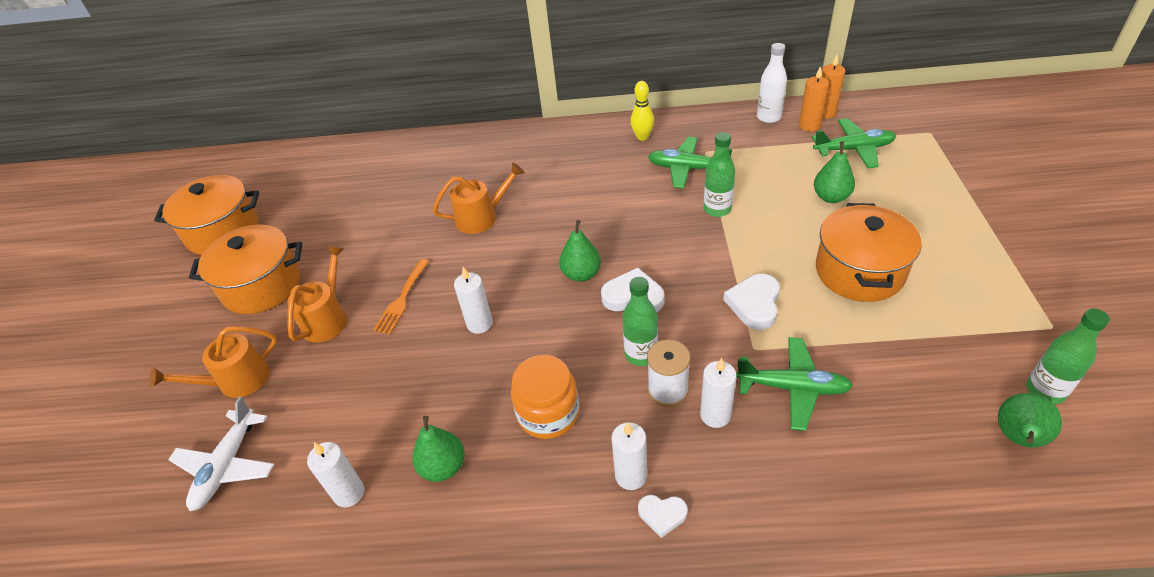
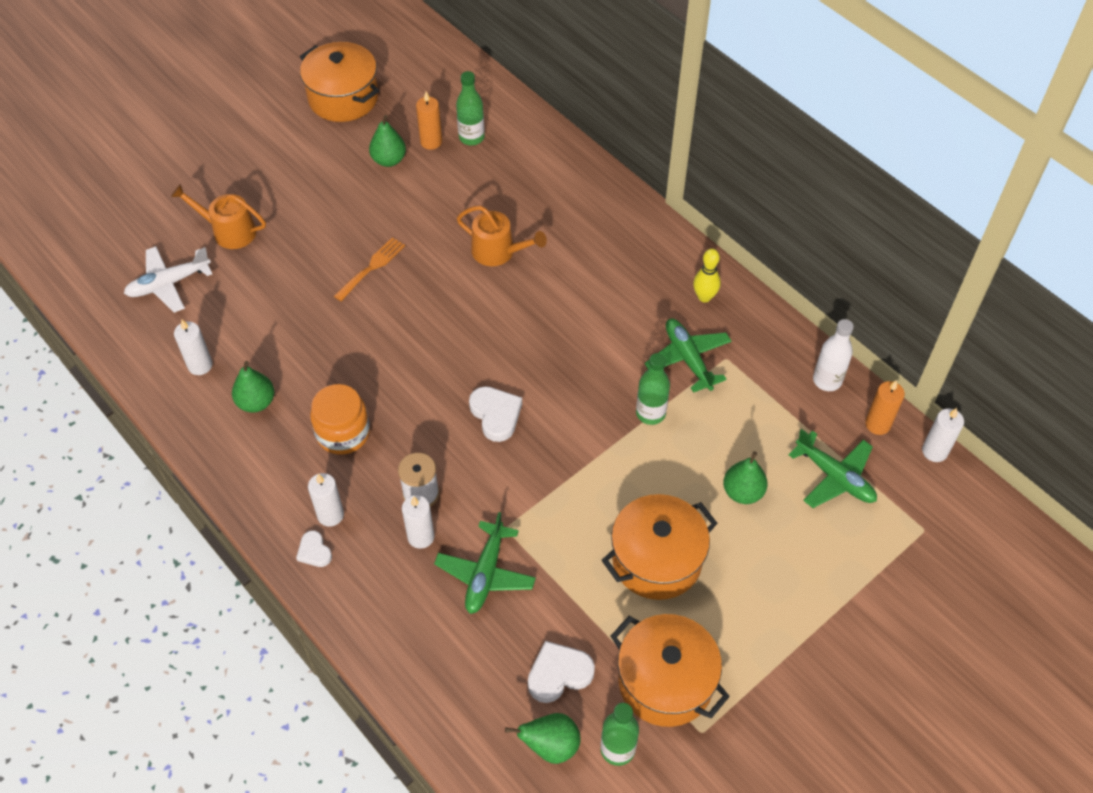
camera: 45 degrees right, 10 degrees up
orange pot [189,225,302,314] -> orange pot moved to [610,614,730,727]
orange watering can [288,246,347,343] -> none
orange fork [373,259,430,334] -> orange fork turned 150 degrees clockwise [334,237,405,301]
white candle [454,267,493,334] -> white candle moved to [922,408,964,462]
green pear [559,220,601,282] -> green pear moved to [369,115,406,167]
green bottle [623,277,658,366] -> green bottle moved to [456,71,485,145]
white heart [724,274,780,330] -> white heart moved to [528,641,595,703]
green plane [736,337,853,431] -> green plane turned 45 degrees clockwise [434,512,536,614]
orange candle [799,66,829,132] -> orange candle moved to [416,92,442,150]

